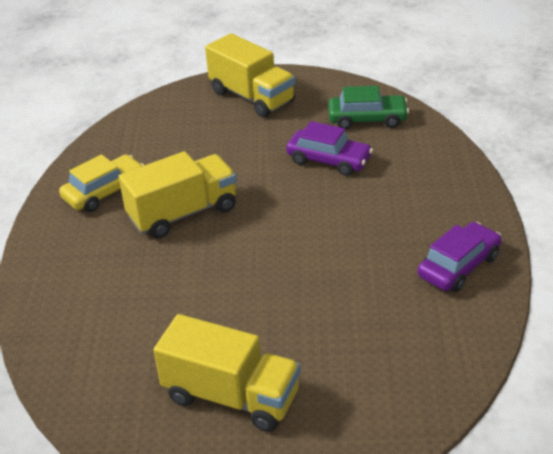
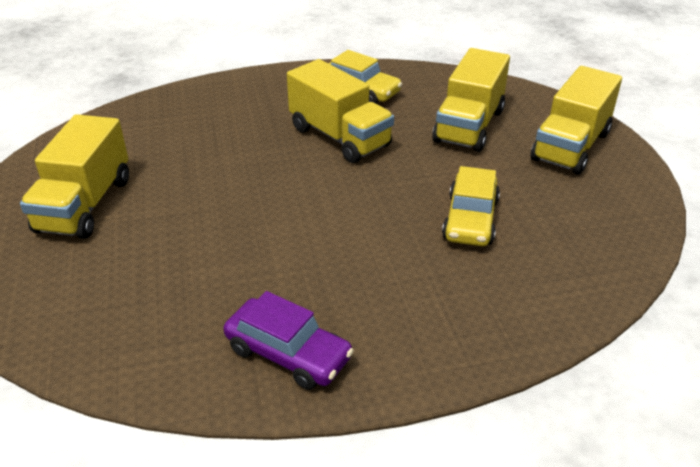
camera: 75 degrees right, 0 degrees up
purple car [286,121,373,176] -> yellow car [442,166,500,246]
green car [328,86,409,129] -> none
none -> yellow truck [432,48,510,152]

